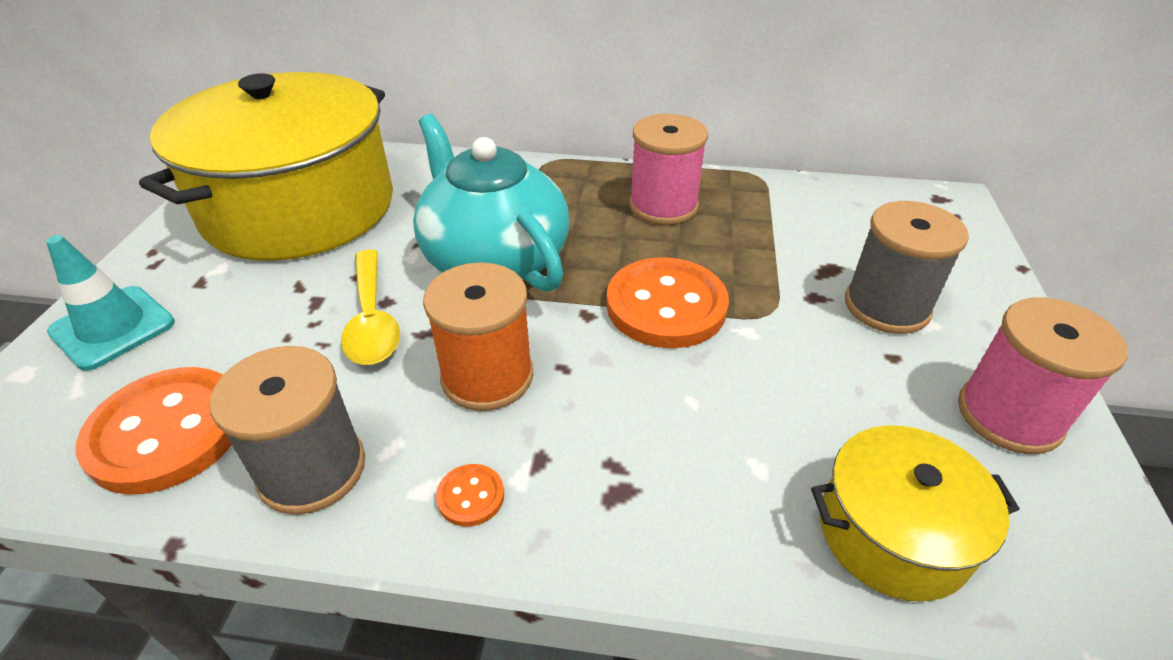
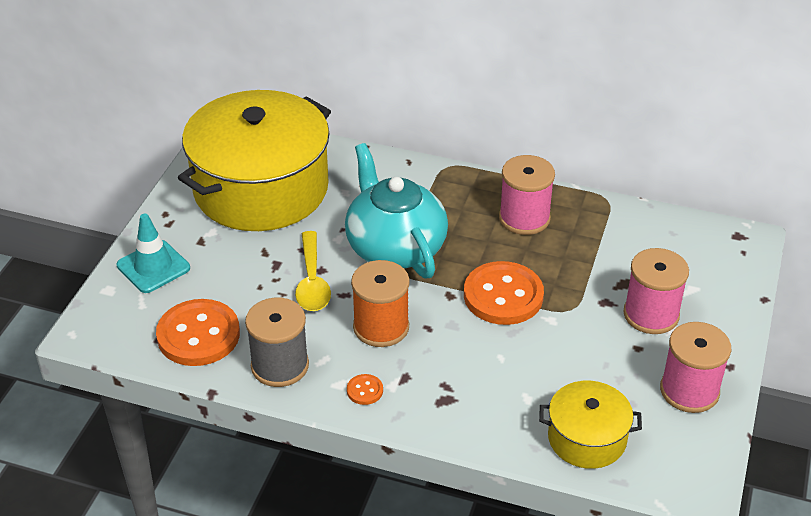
camera: 10 degrees right, 0 degrees up
grey spool [845,201,969,334] -> pink spool [623,248,689,334]

